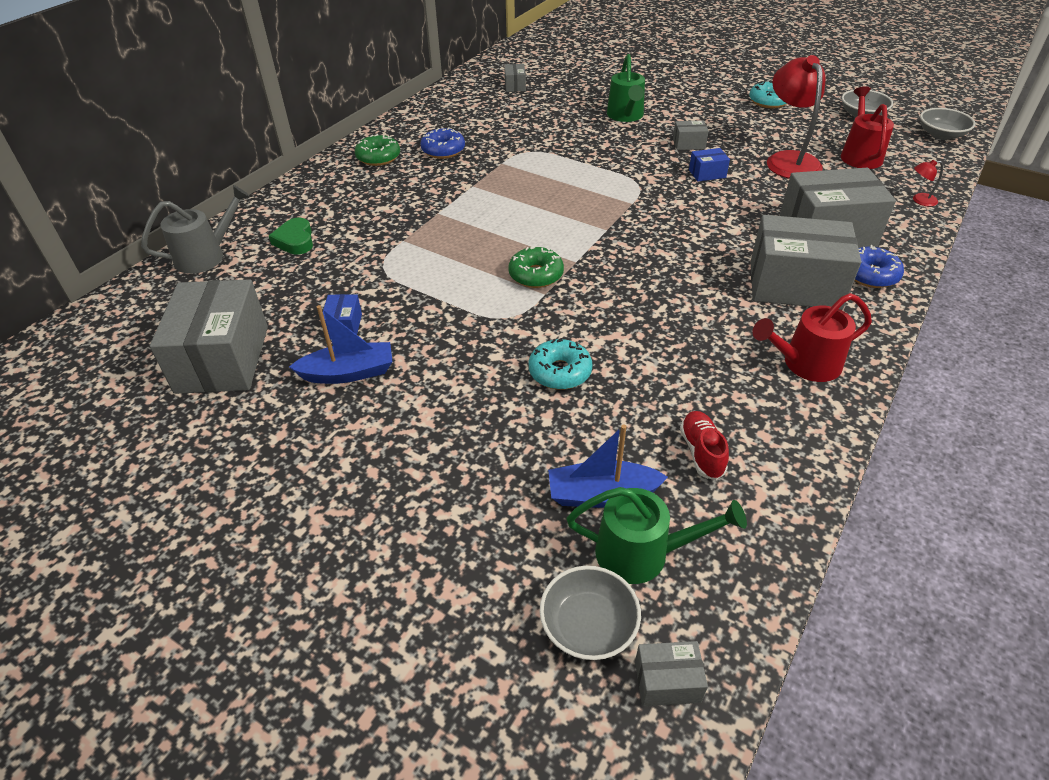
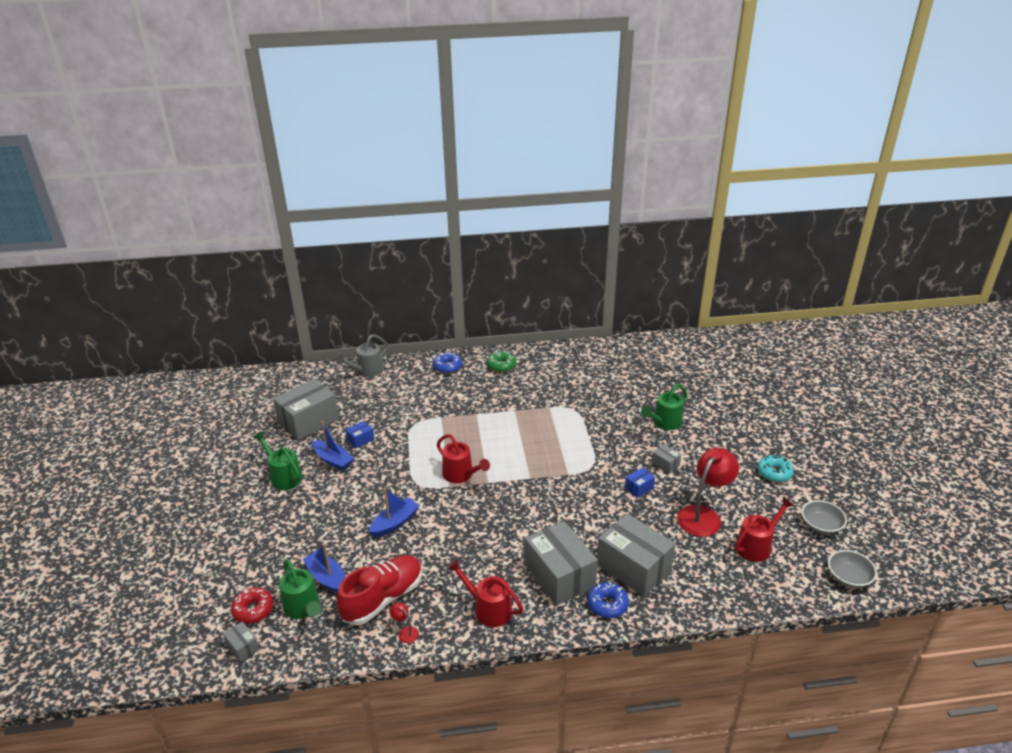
camera: 50 degrees right, 10 degrees down
grey watering can [141,185,250,274] -> grey watering can turned 120 degrees clockwise [336,334,388,377]
green heart [269,218,313,255] -> none
blue donut [420,128,465,159] -> blue donut moved to [433,353,462,374]
grey box [504,64,526,92] -> none
green donut [508,246,564,288] -> red watering can [437,434,490,483]
turquoise donut [529,338,593,390] -> blue boat [369,488,420,537]
grey bowl [540,566,641,660] -> red donut [231,588,274,624]
red shoe [680,411,729,480] -> red shoe [337,555,422,625], size x2.04
blue box [689,148,730,182] -> blue box turned 75 degrees counterclockwise [625,467,655,498]
red lamp [913,160,943,206] -> red lamp moved to [390,603,419,643]
none -> green watering can [253,431,303,490]

